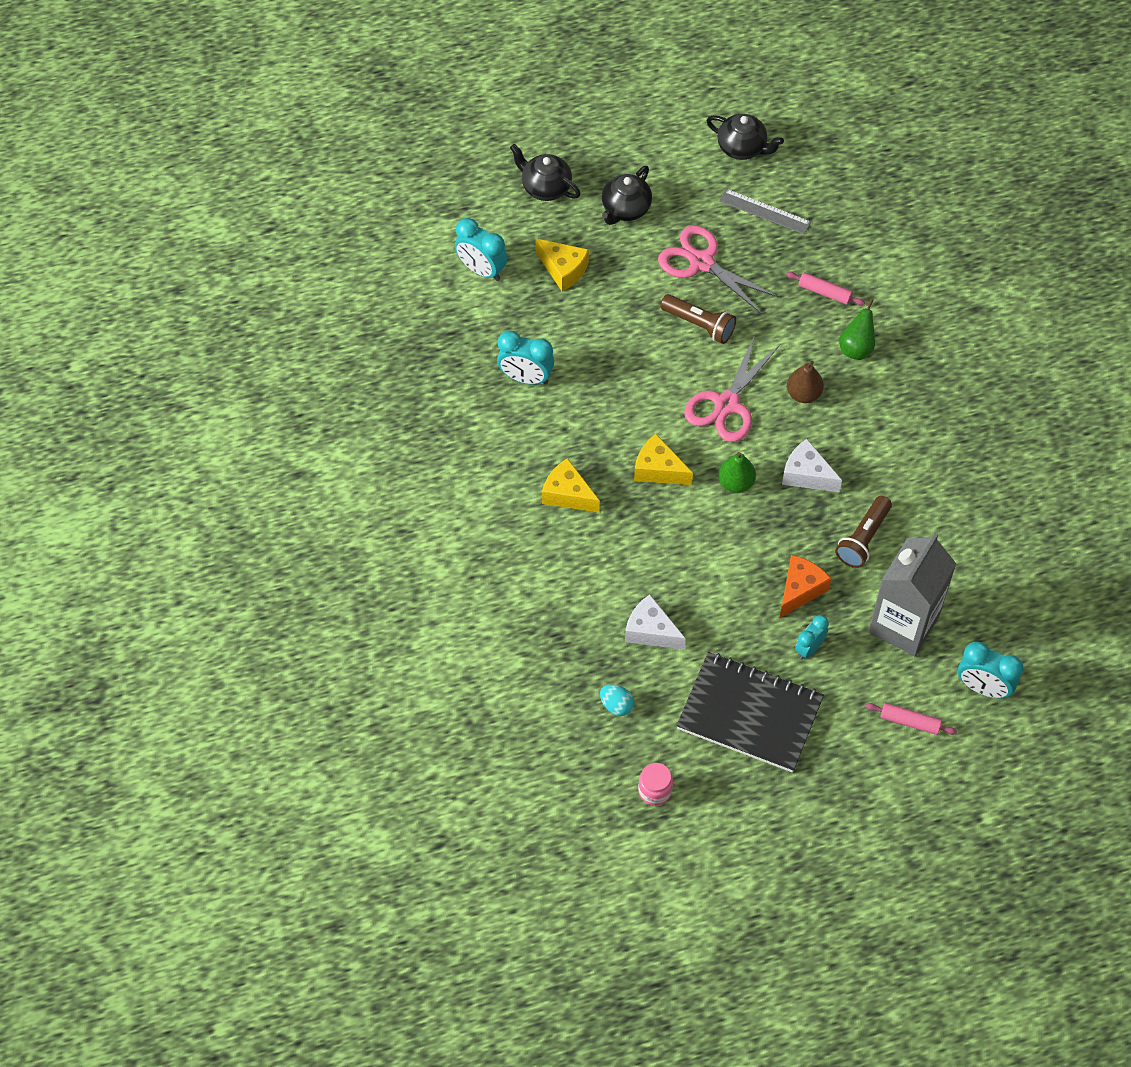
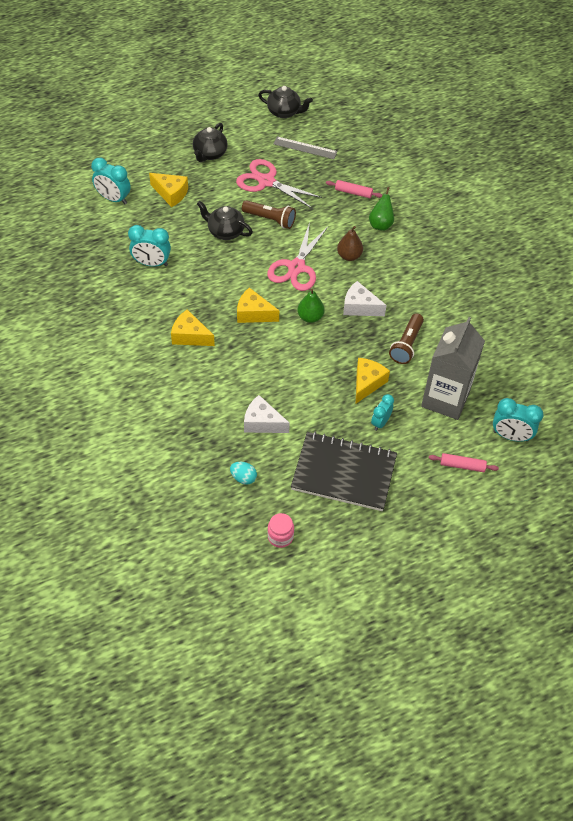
camera: 10 degrees left, 5 degrees down
black teapot [510,144,581,201] -> black teapot moved to [197,201,253,240]
orange cheese [780,555,831,618] -> yellow cheese [356,358,390,403]

